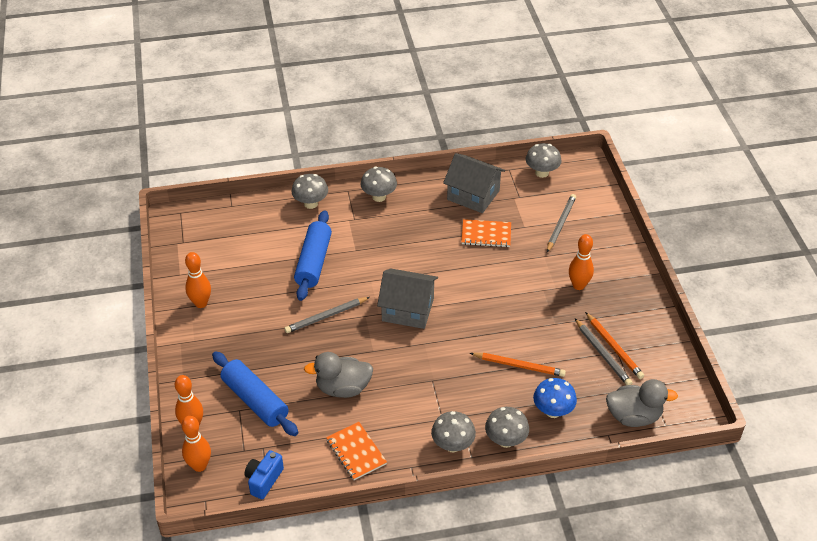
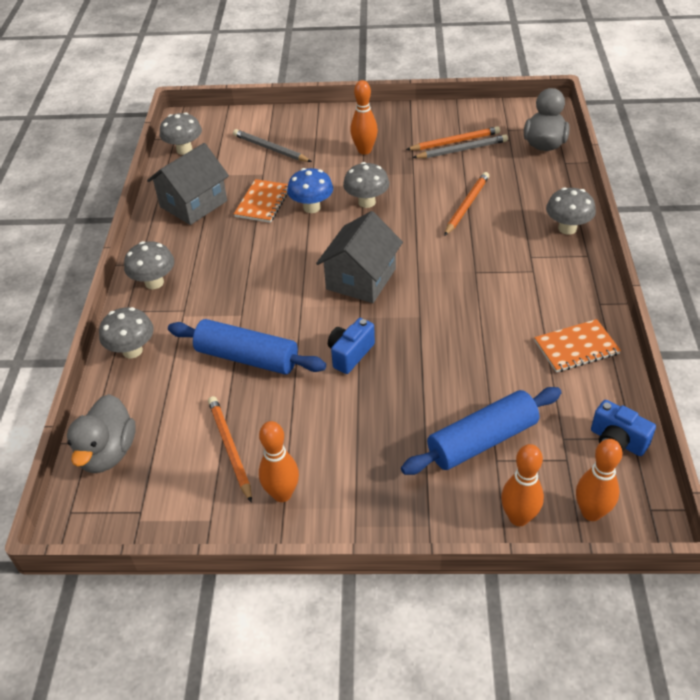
camera: 75 degrees left, 0 degrees up
grey pencil [284,297,370,333] -> blue camera [328,318,375,374]
grey duck [304,352,373,398] -> grey duck moved to [67,394,136,473]
grey mushroom [431,411,476,453] -> grey mushroom moved to [343,162,389,208]
blue mushroom [533,378,577,418] -> blue mushroom moved to [287,168,333,213]
none -> orange pencil [208,396,252,503]

